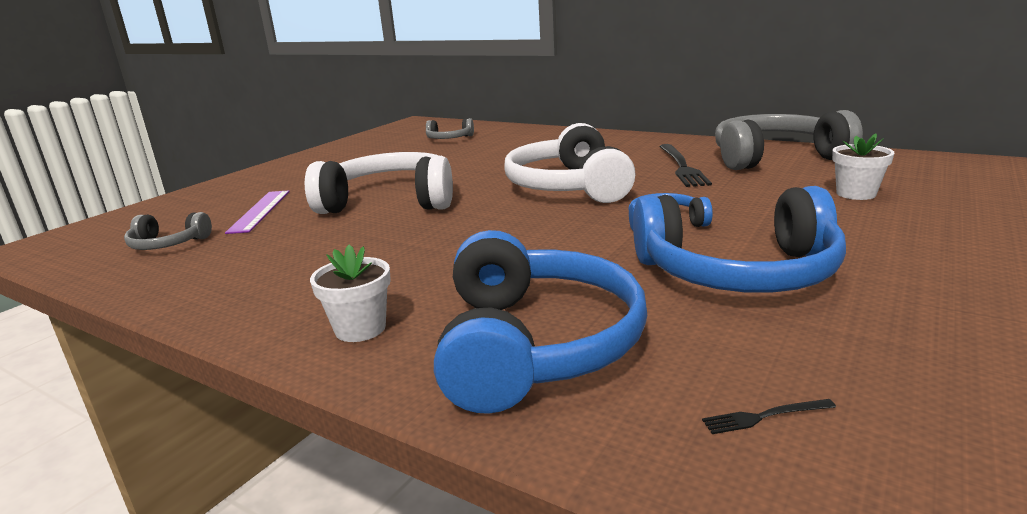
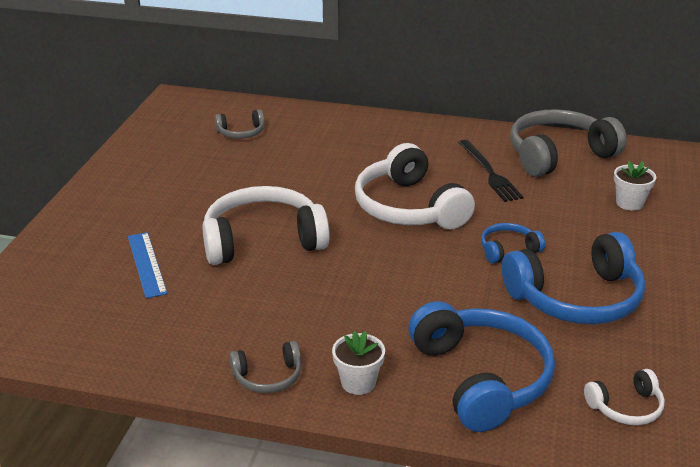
camera: 20 degrees left, 10 degrees up
grey headphones [124,212,212,250] -> grey headphones moved to [229,341,301,393]
purple ruler [225,190,290,234] -> blue ruler [128,232,168,298]
black fork [702,399,836,434] -> white headphones [584,369,665,425]

